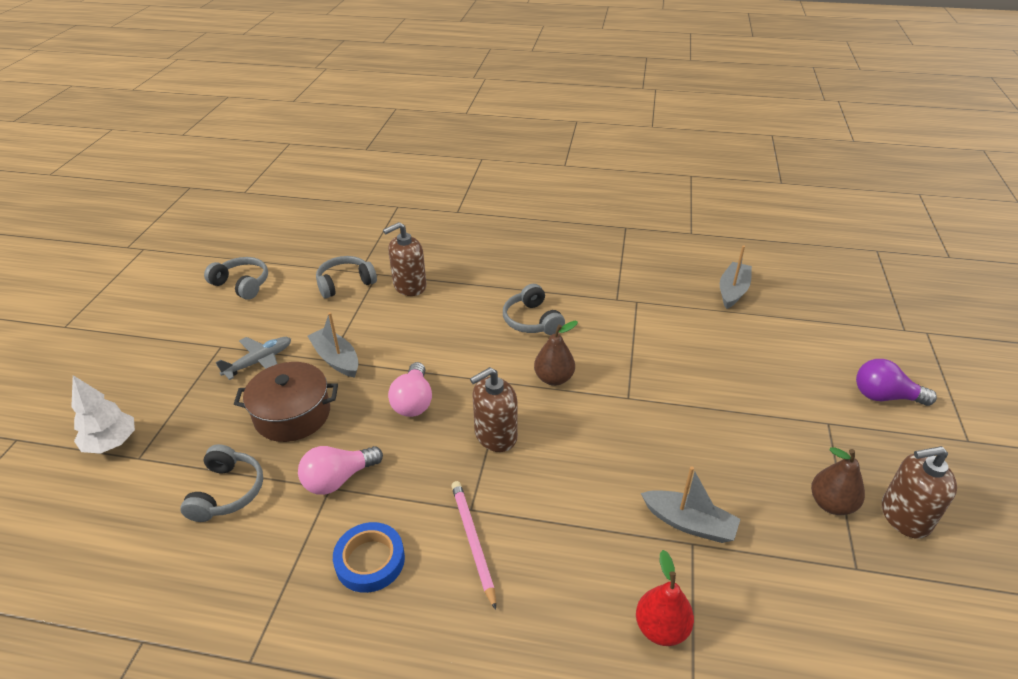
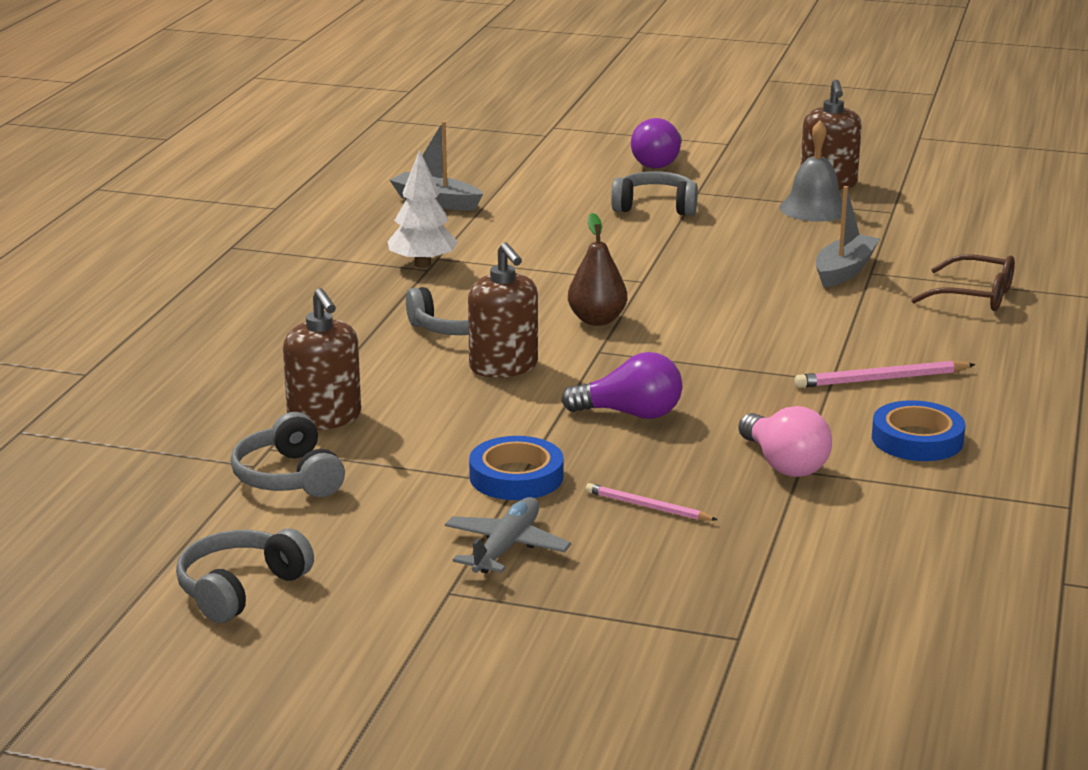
camera: 85 degrees left, 15 degrees down
white tree [71,375,135,454] -> white tree moved to [388,150,458,268]
grey headphones [180,444,263,522] -> grey headphones moved to [611,171,698,216]
grey plane [216,337,291,380] -> grey plane turned 60 degrees clockwise [445,497,571,574]
brown pot [234,362,338,442] -> pink pencil [586,483,718,521]
grey boat [308,312,359,378] -> blue tape [469,436,564,500]
pink light bulb [388,362,432,417] -> purple light bulb [561,352,683,419]
brown soap dispenser [470,367,518,452] -> brown soap dispenser moved to [468,242,538,378]
red pear [636,550,694,646] -> brown glasses [911,254,1015,311]
brown pear [811,447,865,515] -> grey bell [780,121,843,222]

